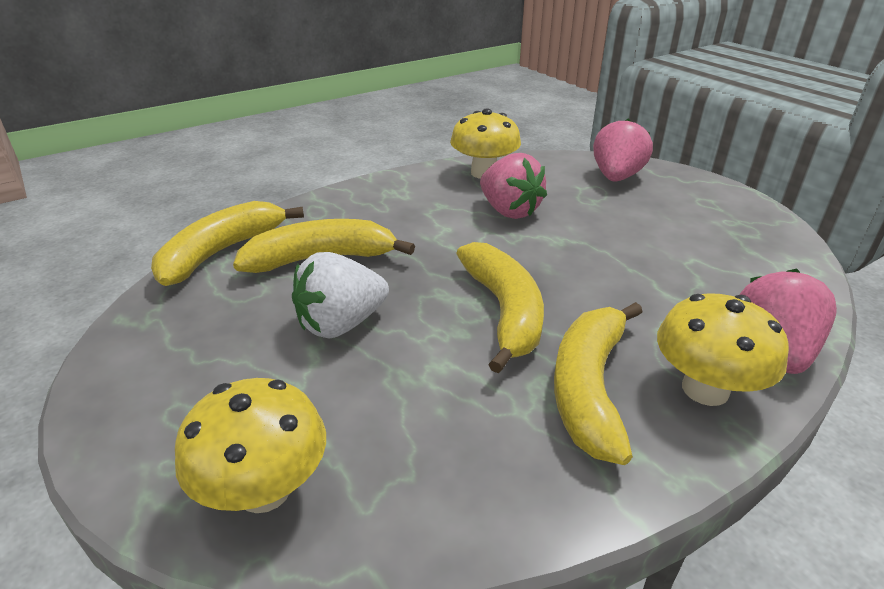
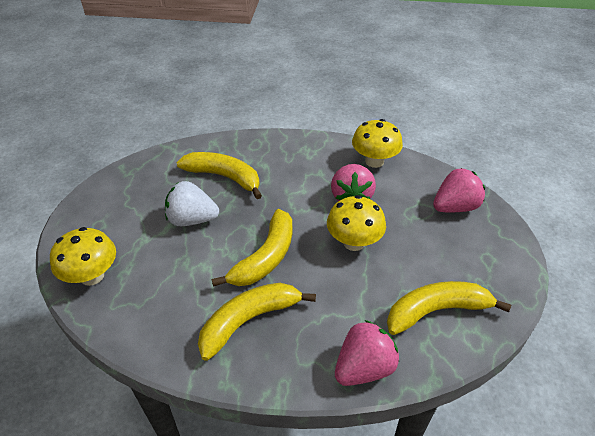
camera: 40 degrees right, 10 degrees up
yellow banana [151,201,304,286] -> yellow banana moved to [387,281,511,335]
yellow mushroom [657,293,789,406] -> yellow mushroom moved to [327,195,386,251]

